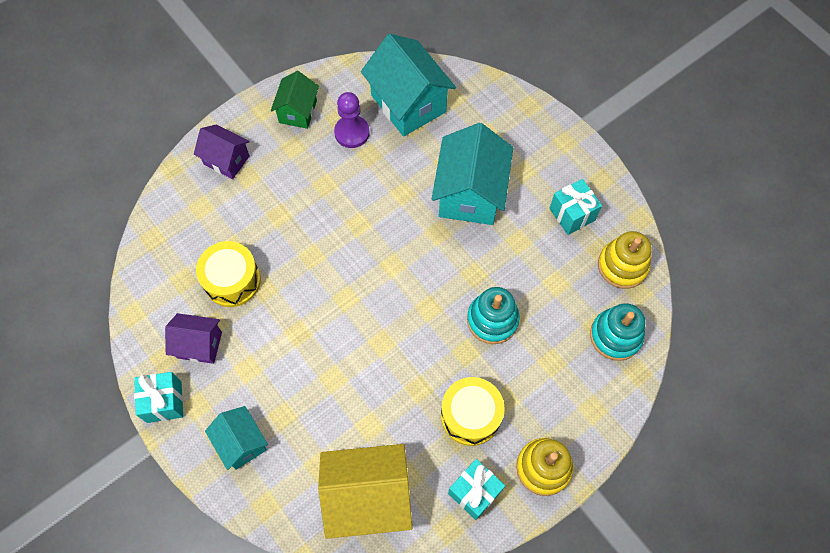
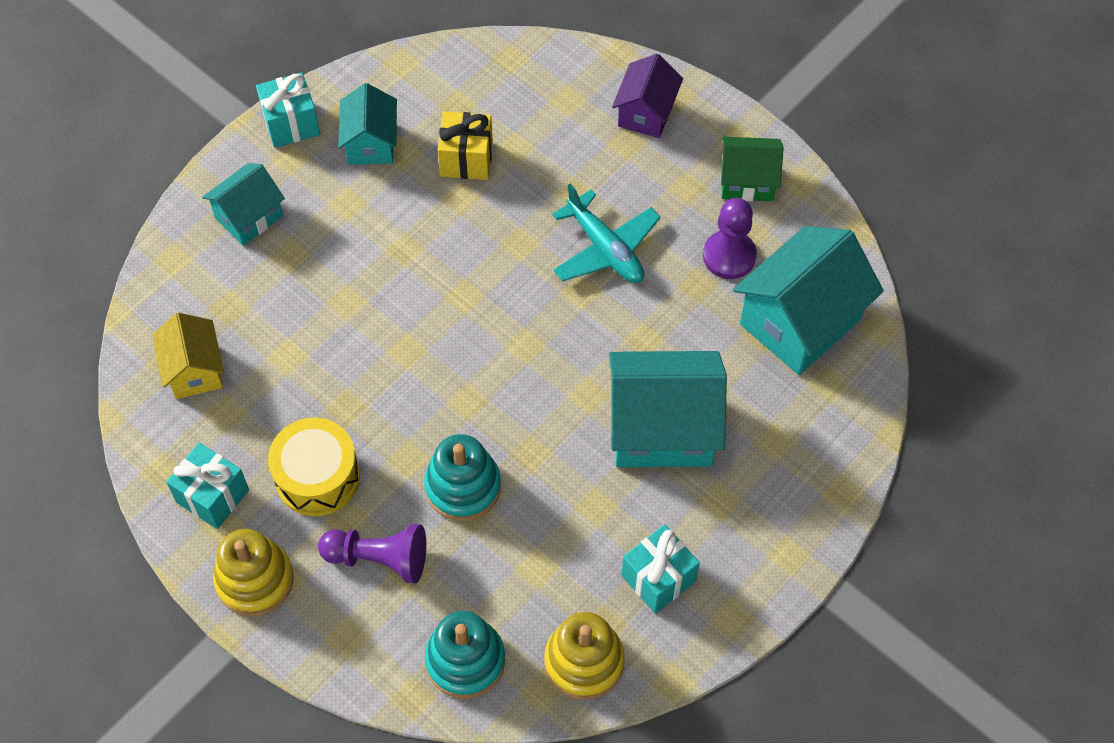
camera: 80 degrees right, 5 degrees down
purple house [165,313,222,364] -> turquoise house [338,83,397,165]
yellow drum [196,241,261,307] -> yellow gift [438,112,493,180]
yellow house [318,444,412,539] -> yellow house [152,313,224,399], size x0.58
none -> purple pawn [318,524,426,583]
none -> turquoise plane [552,184,661,283]

